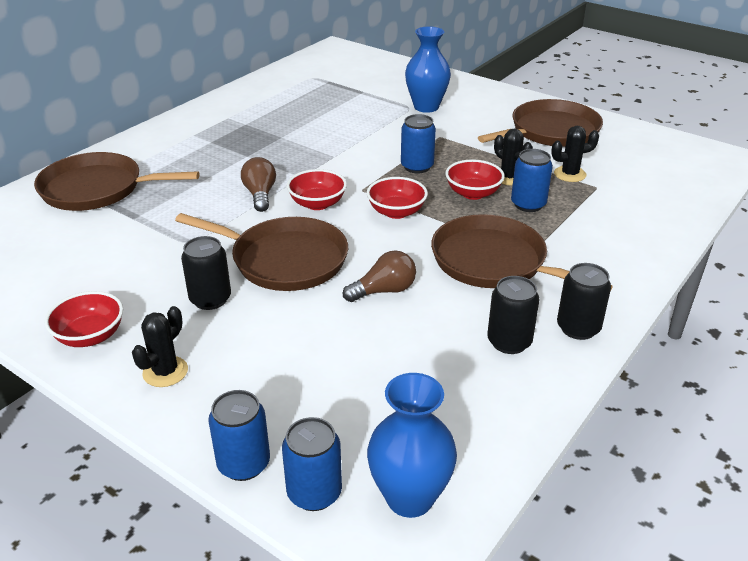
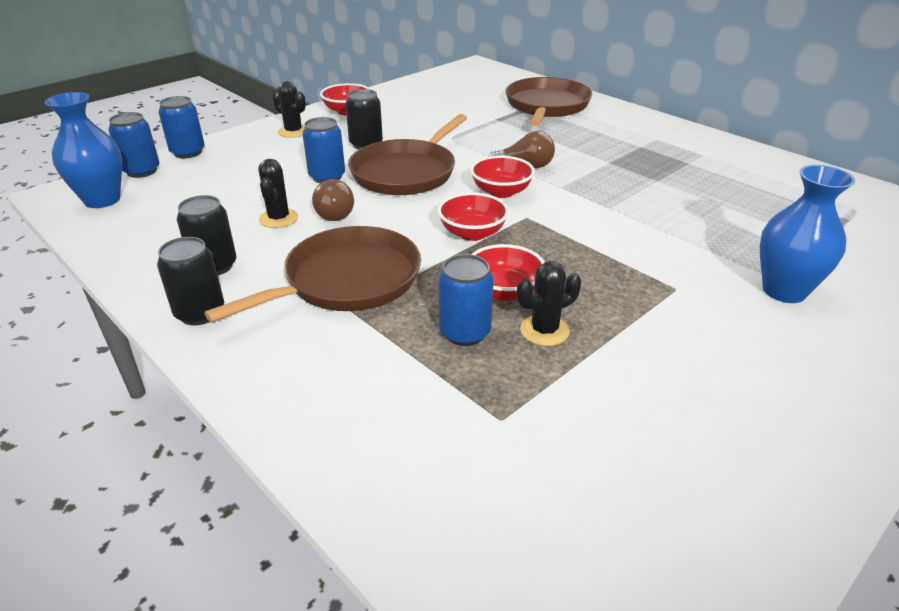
camera: 100 degrees right, 0 degrees up
blue can [401,114,436,173] -> blue can moved to [302,117,345,183]
brown pan [478,99,603,147] -> none
black cactus [551,126,599,182] -> black cactus moved to [258,159,298,228]

